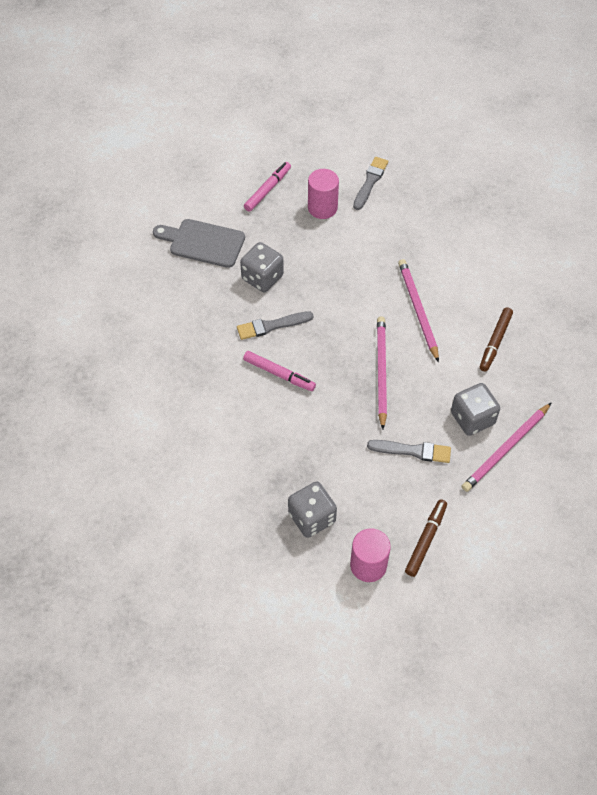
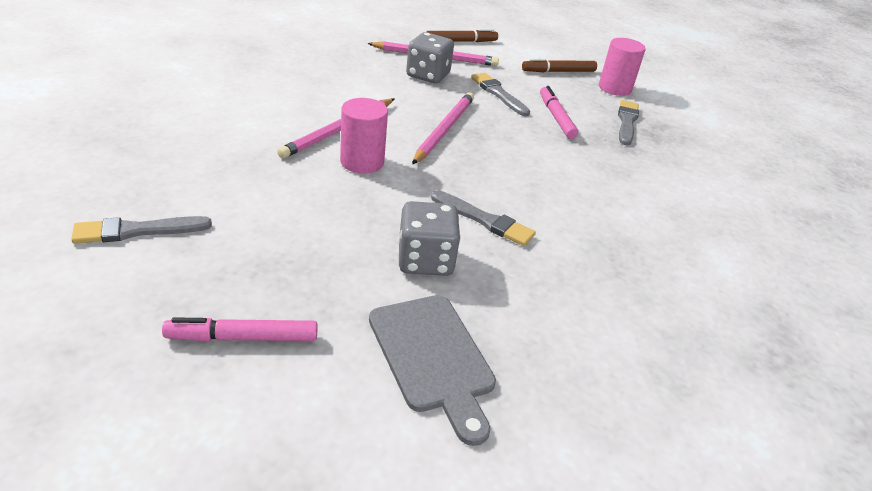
camera: 135 degrees left, 20 degrees down
pink marker [243,351,316,391] -> pink marker moved to [540,86,578,139]
grey dice [288,481,337,538] -> grey brush [618,100,639,146]
pink cylinder [308,169,339,219] -> pink cylinder moved to [340,98,388,174]
pink pencil [377,316,387,429] -> pink pencil turned 150 degrees clockwise [412,92,474,164]
brown marker [480,307,513,371] -> brown marker moved to [426,29,498,42]

